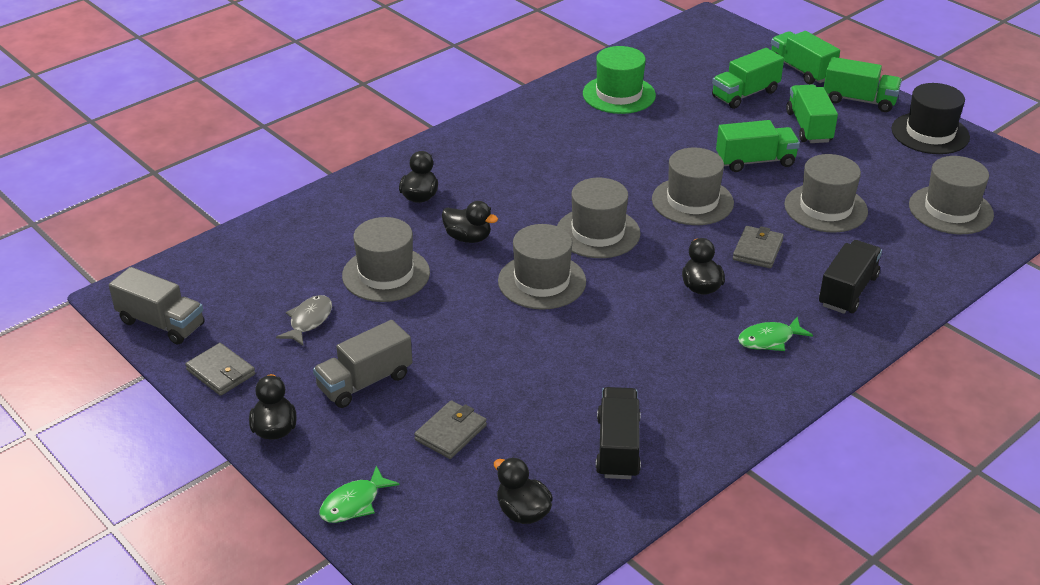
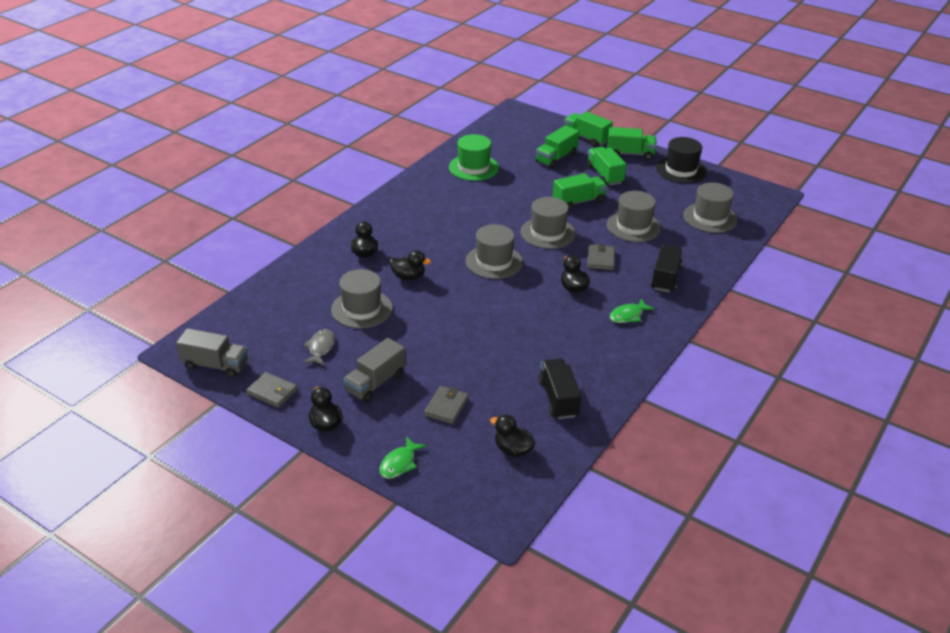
camera: 15 degrees left, 0 degrees up
grey hat [498,224,586,310] -> none

